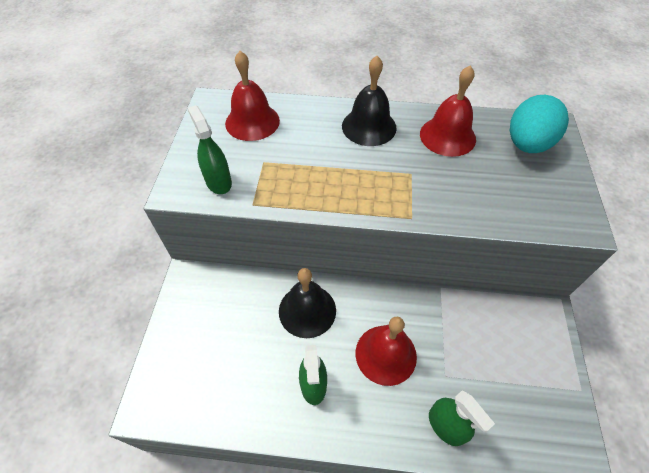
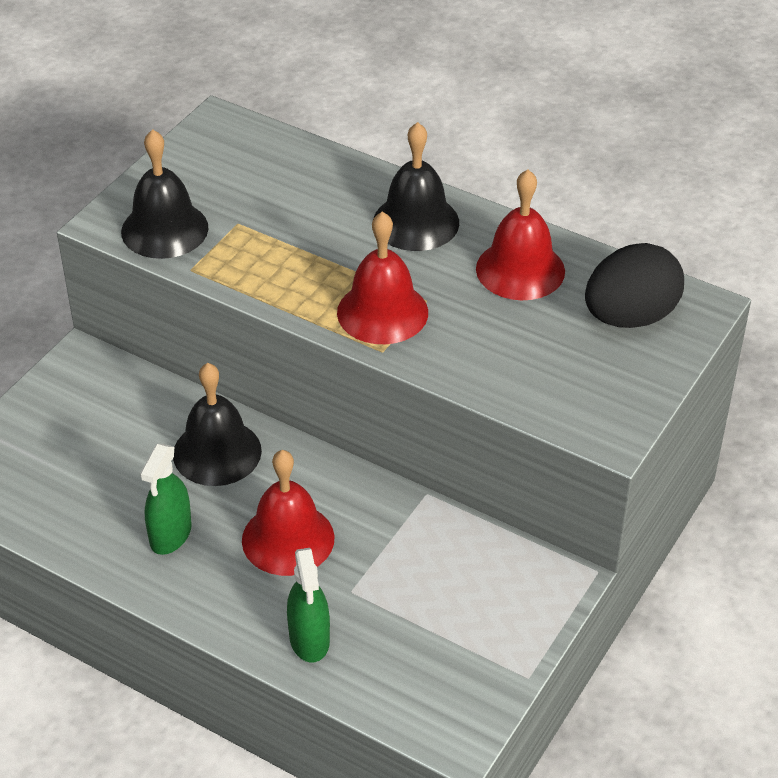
camera: 25 degrees right, 10 degrees down
green spray bottle [187,105,232,194] -> black bell [121,129,208,259]
red bell [225,51,280,141] -> red bell moved to [337,211,428,344]
turquoise egg [510,95,569,153] -> black egg [585,243,684,328]

